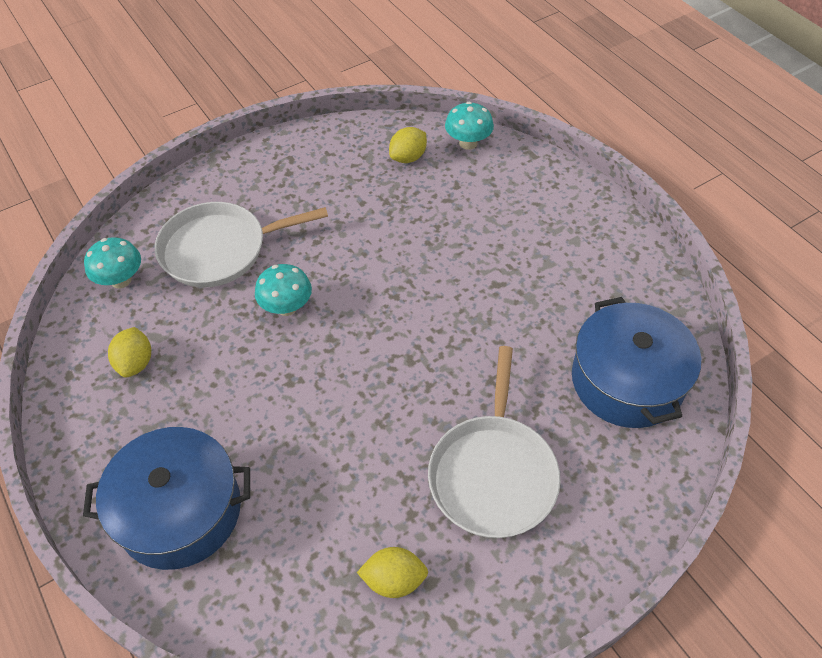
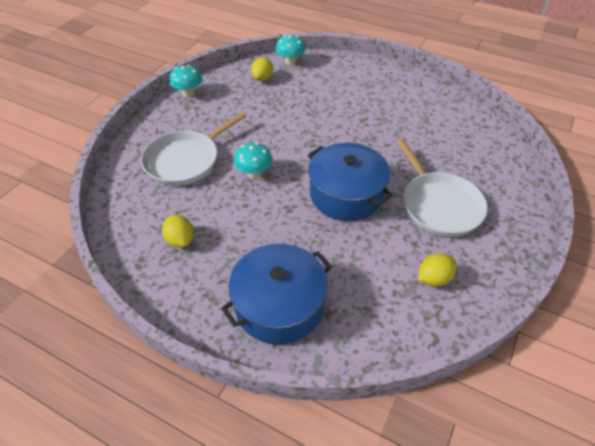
camera: 30 degrees left, 5 degrees down
turquoise mushroom [84,237,141,288] -> turquoise mushroom moved to [169,65,202,97]
blue pot [572,297,701,428] -> blue pot moved to [308,143,393,221]

